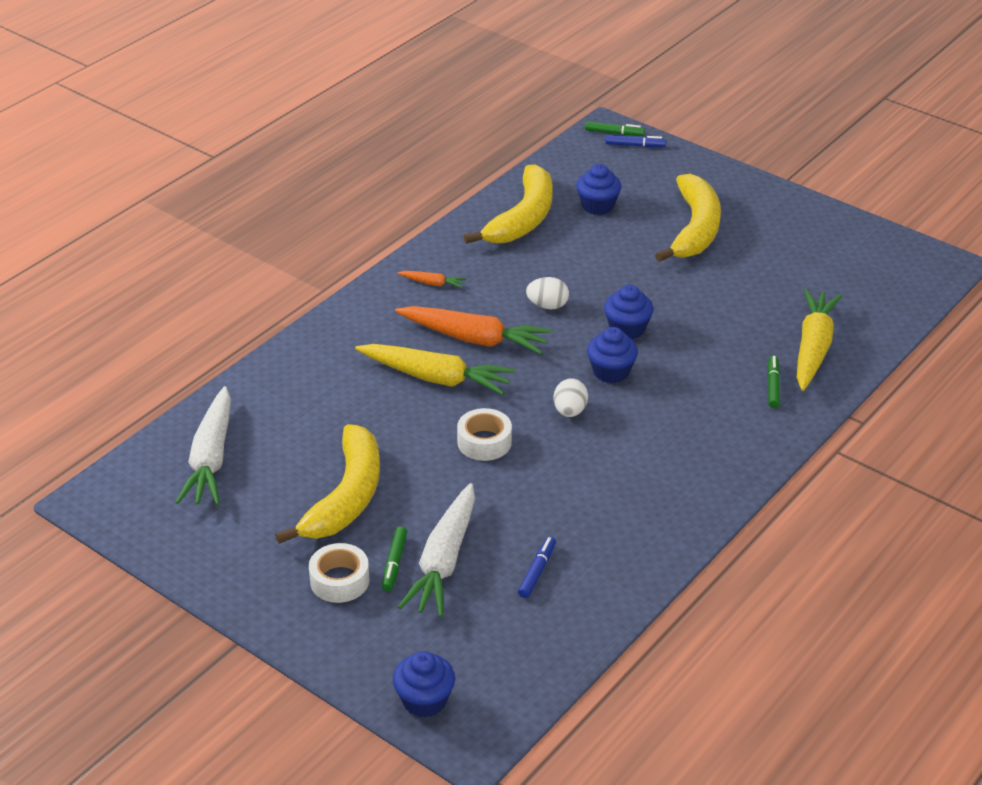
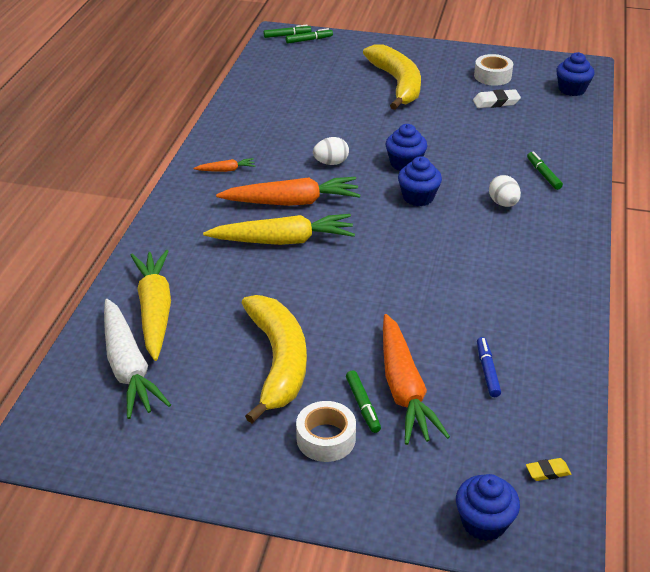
camera: 25 degrees left, 0 degrees up
white carrot [398,483,475,617] -> orange carrot [383,314,450,445]
white tape [457,408,512,461] -> white tape moved to [474,54,513,86]
yellow banana [463,164,553,244] -> none
white egg [553,378,588,417] -> white egg moved to [489,175,521,207]
blue cupcake [576,164,621,215] -> blue cupcake moved to [556,52,594,96]
blue marker [605,135,666,147] -> green marker [285,28,333,44]
yellow carrot [797,289,842,391] -> yellow carrot moved to [130,250,171,361]
none -> white eraser [473,89,521,108]
none -> yellow eraser [526,458,571,481]

